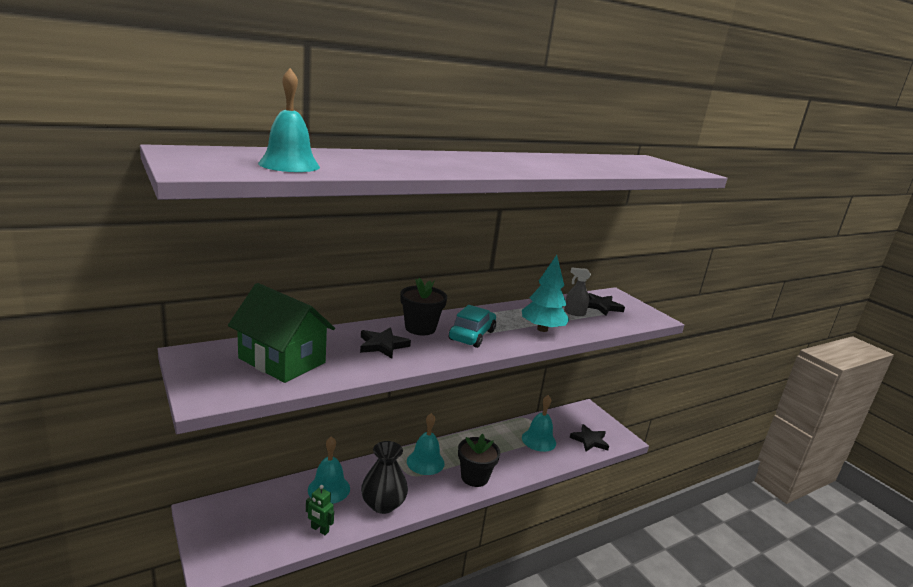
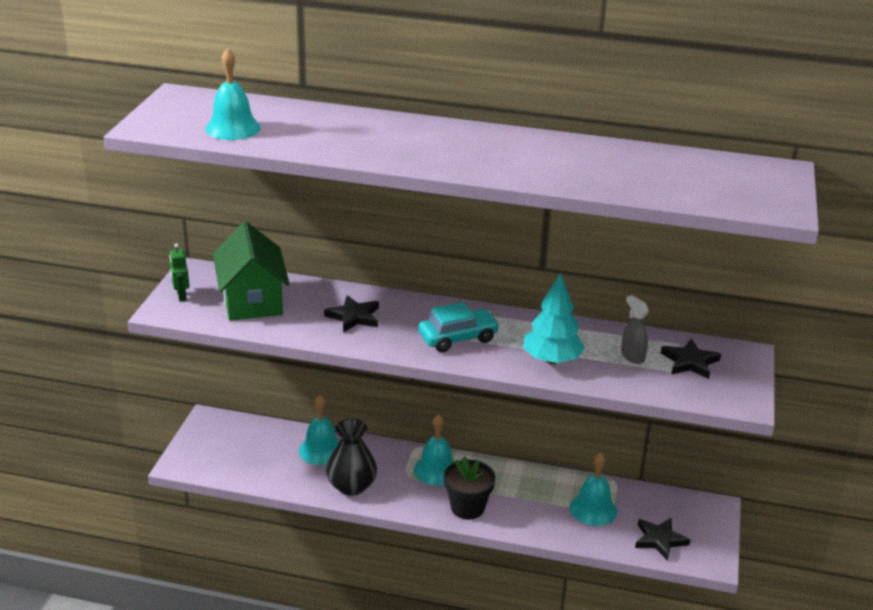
camera: 45 degrees right, 10 degrees up
green robot [306,485,334,535] -> green robot moved to [169,244,190,302]
black flower pot [400,278,447,335] -> none

